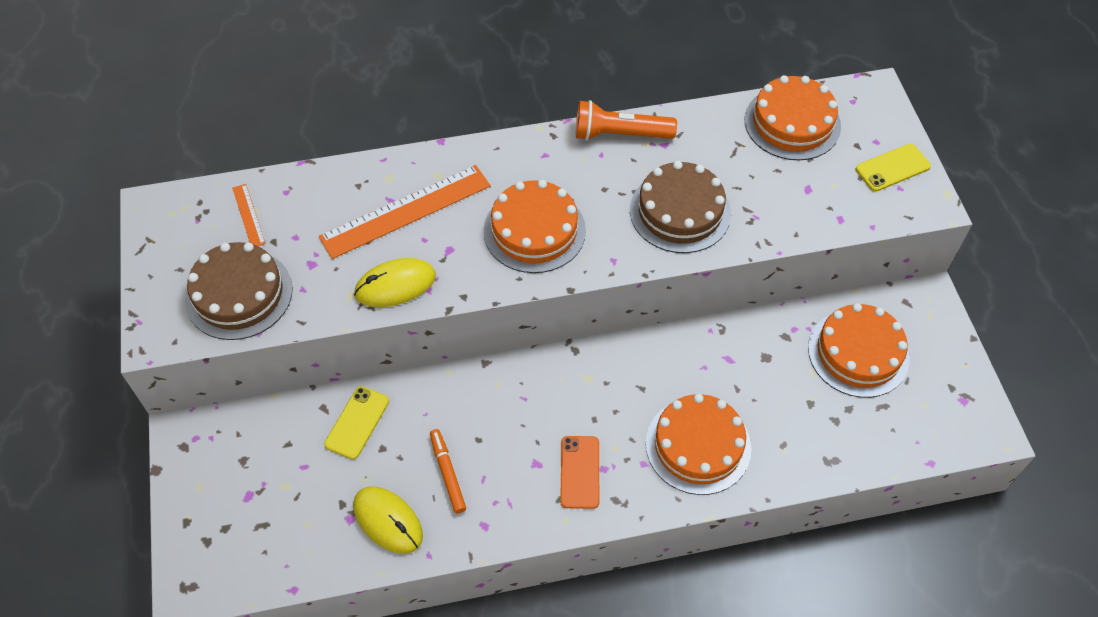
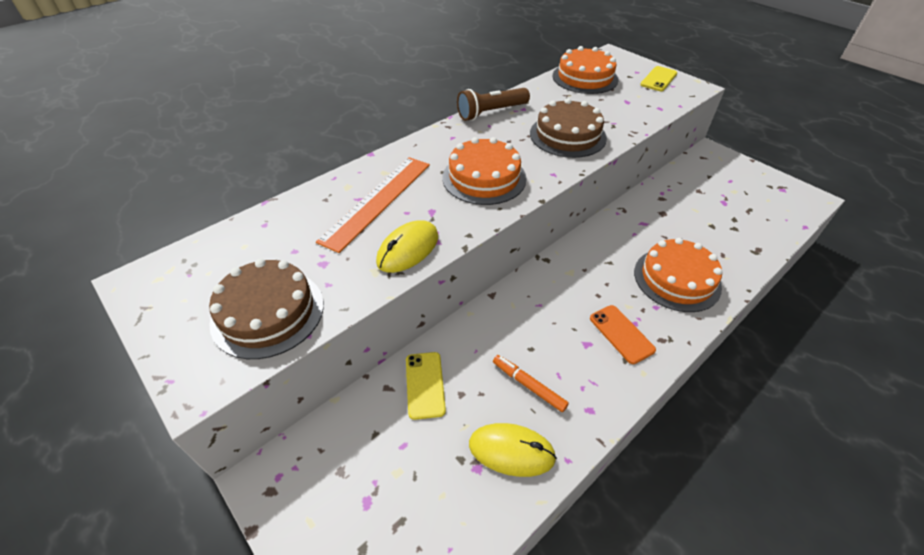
camera: 30 degrees left, 10 degrees down
orange ruler [232,184,266,246] -> none
orange flashlight [576,100,677,141] -> brown flashlight [457,88,530,121]
orange cake [808,303,910,398] -> none

